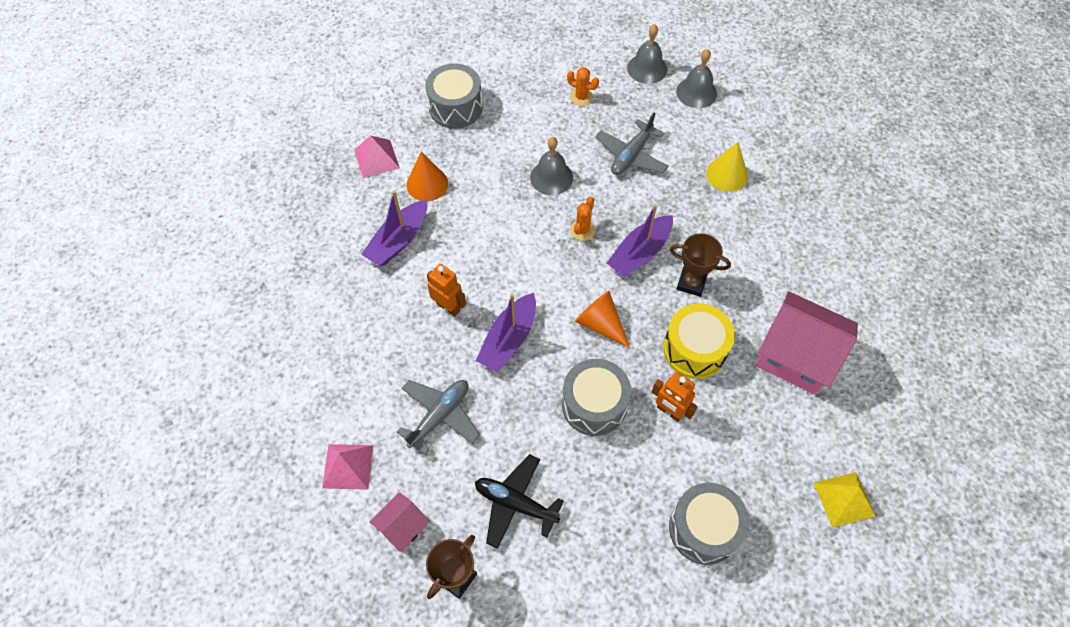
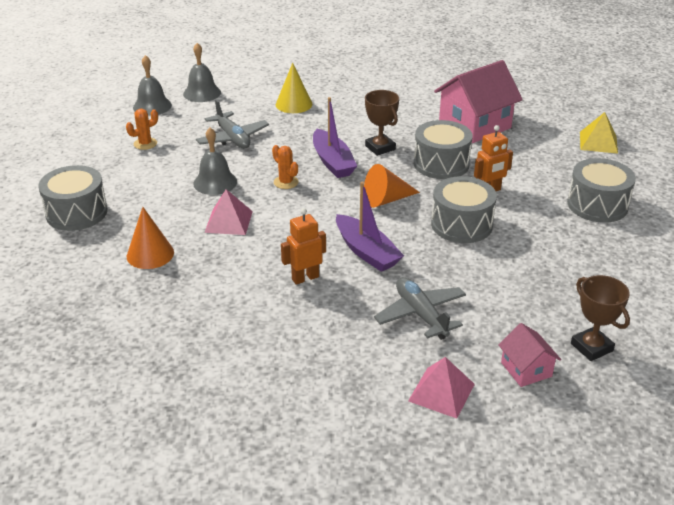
camera: 65 degrees left, 25 degrees down
pink pyramid [354,135,400,178] -> pink pyramid moved to [204,189,253,235]
purple boat [361,191,427,266] -> none
black plane [475,454,564,549] -> none
yellow drum [663,303,735,379] -> grey drum [414,120,473,179]
brown trophy [670,233,731,297] -> brown trophy turned 75 degrees counterclockwise [365,90,399,156]

